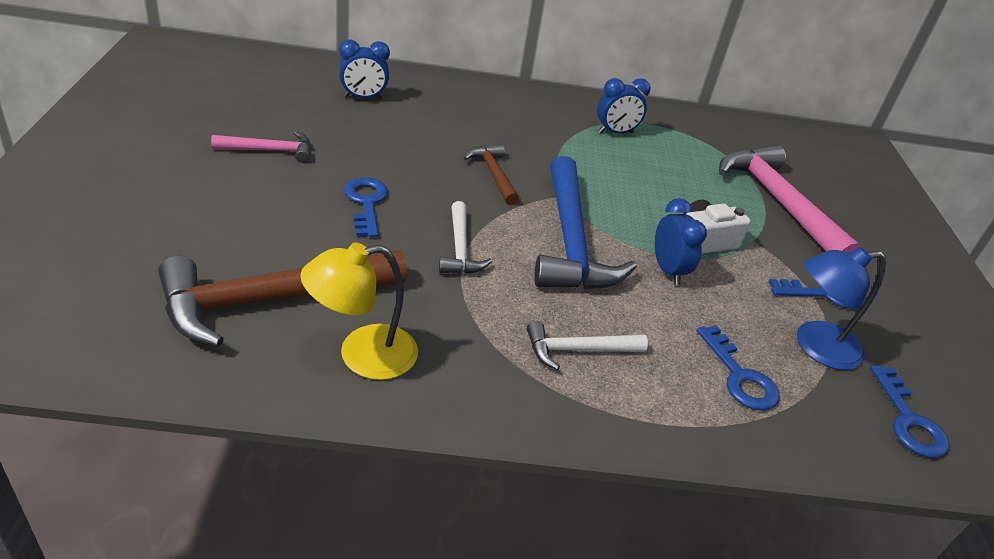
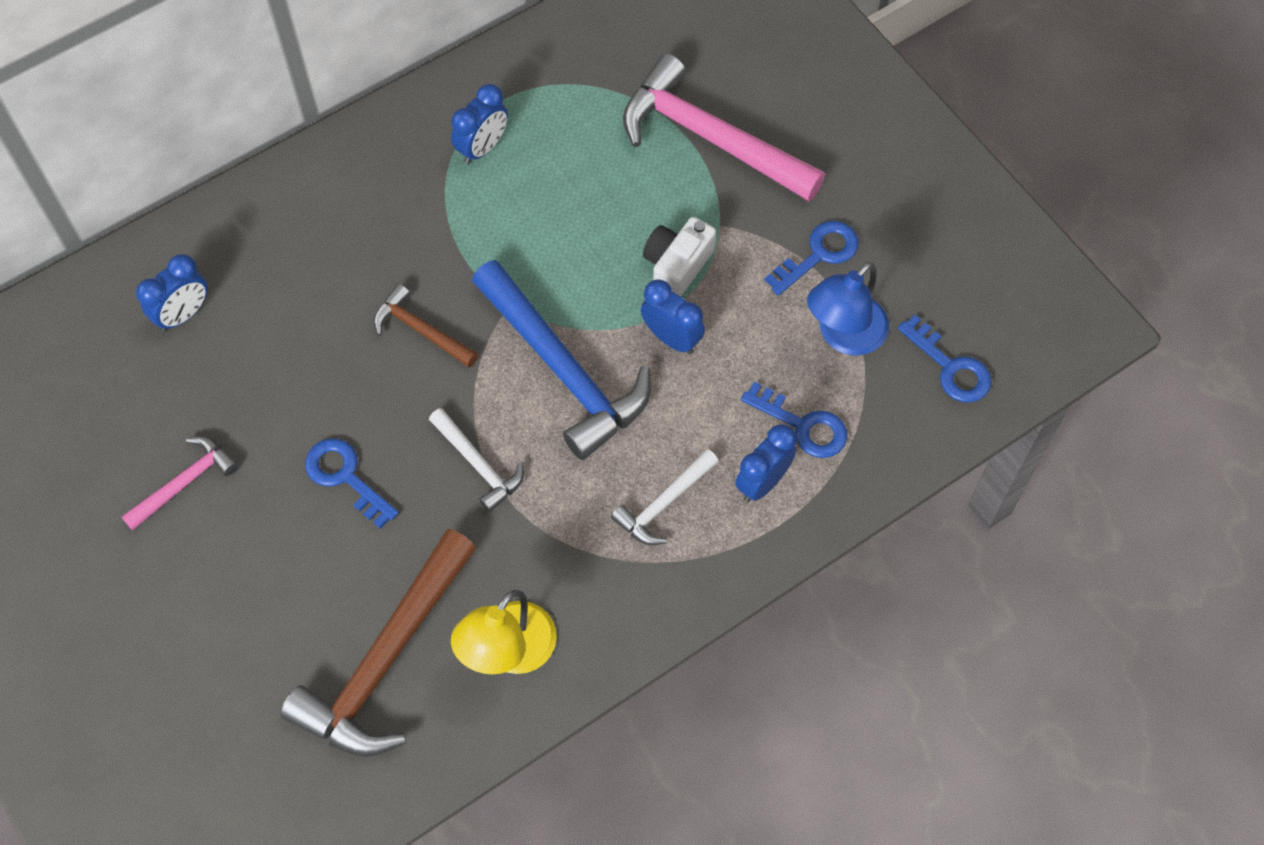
camera: 30 degrees left, 25 degrees up
none -> blue clock [735,424,797,502]

